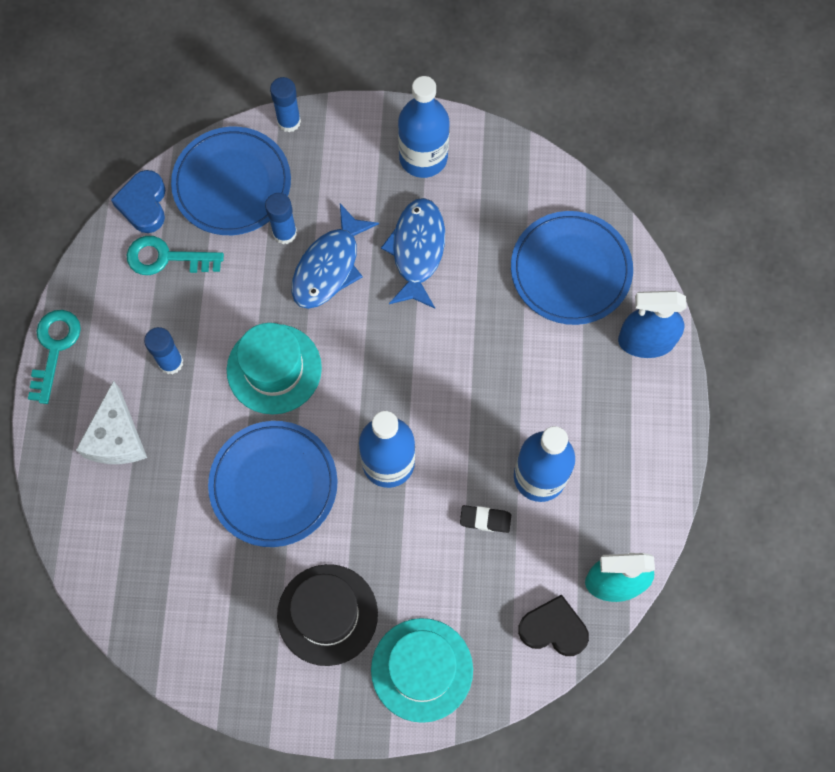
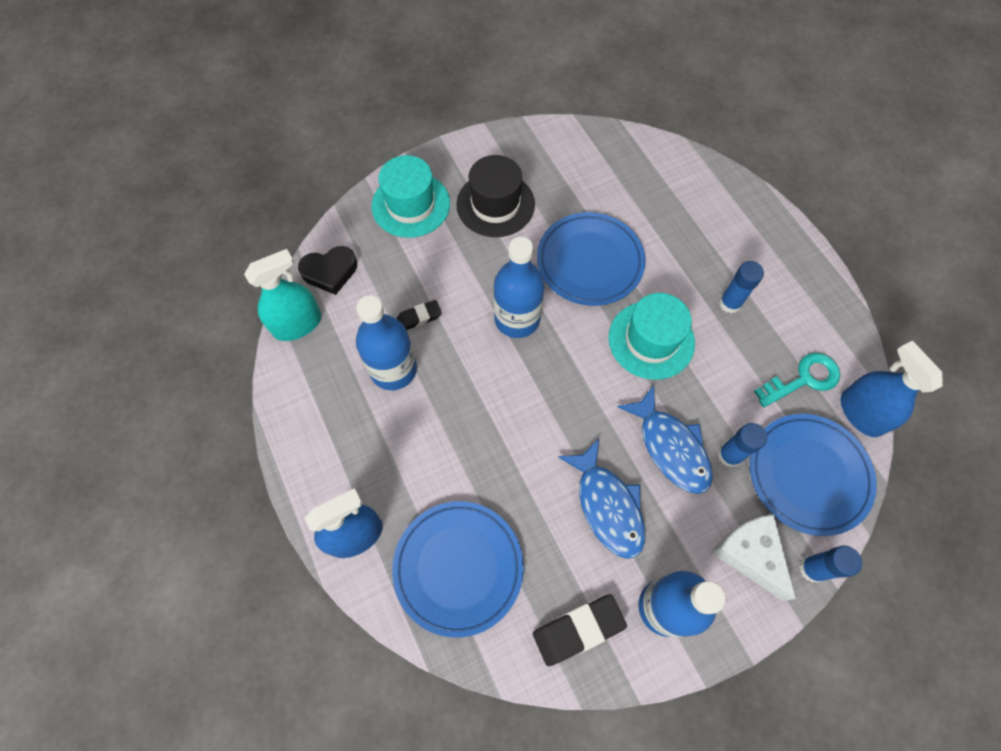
camera: 150 degrees right, 5 degrees down
turquoise key [28,310,81,404] -> none
white cheese [76,381,147,464] -> white cheese moved to [712,514,796,601]
blue heart [111,170,166,233] -> blue spray bottle [841,341,943,437]
blue fish [292,204,379,309] -> blue fish turned 150 degrees clockwise [617,385,713,494]
none -> black eraser [533,594,627,666]

